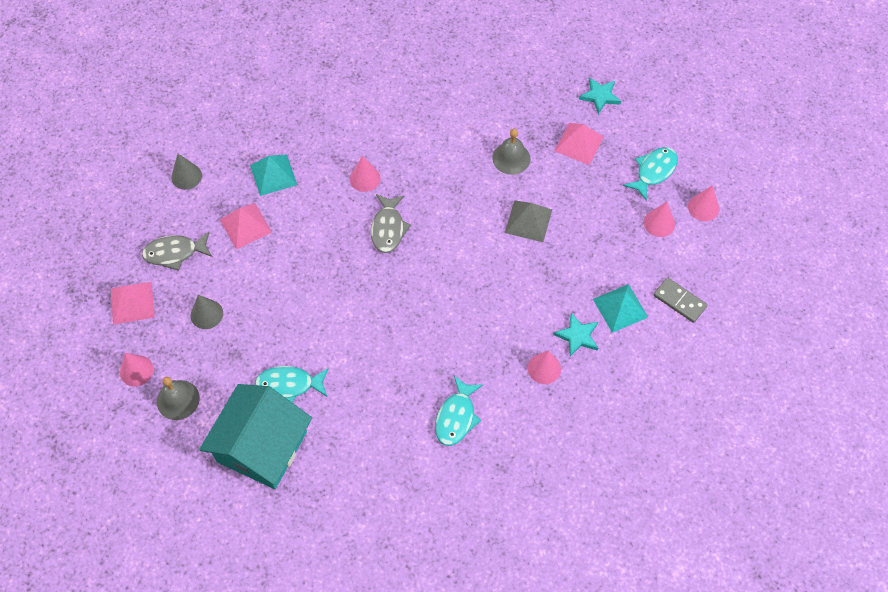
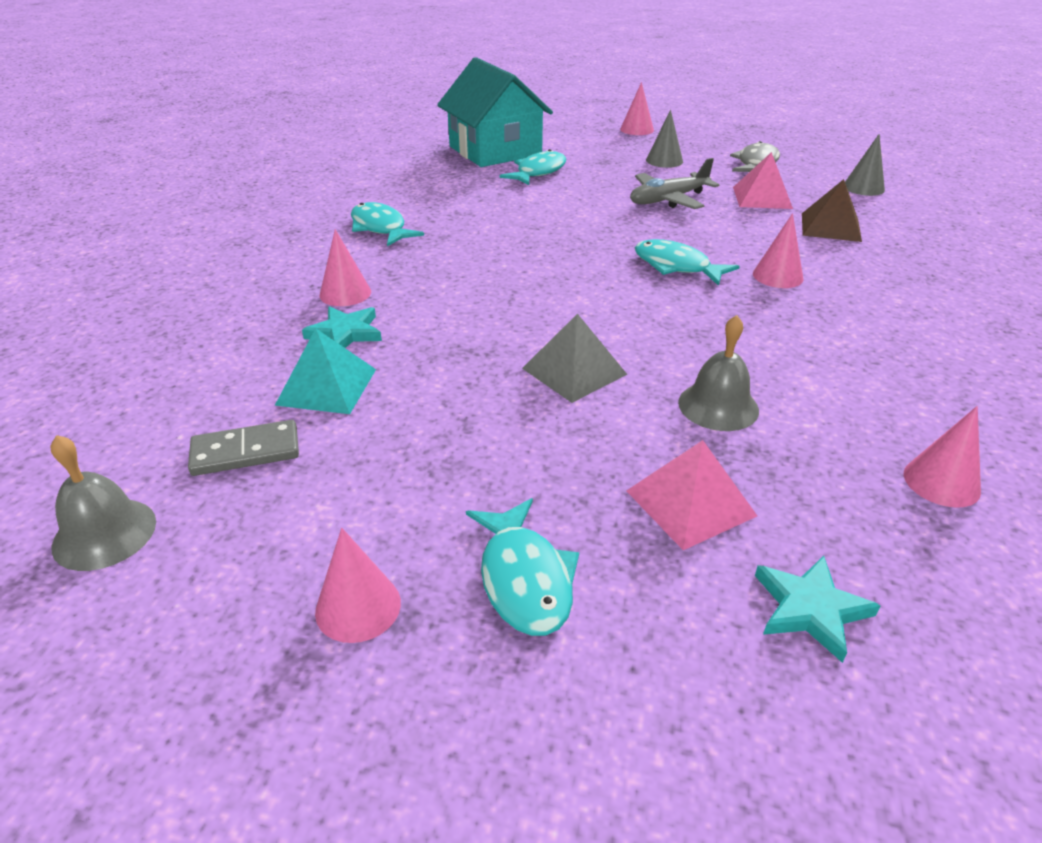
camera: 125 degrees right, 25 degrees down
pink pyramid [111,282,155,325] -> none
grey bell [157,377,200,420] -> grey bell moved to [51,435,156,571]
turquoise pyramid [250,155,297,196] -> brown pyramid [802,179,862,242]
grey fish [371,194,411,253] -> turquoise fish [635,239,740,286]
pink cone [644,202,675,237] -> pink cone moved to [904,406,981,508]
none -> grey plane [630,158,719,209]

